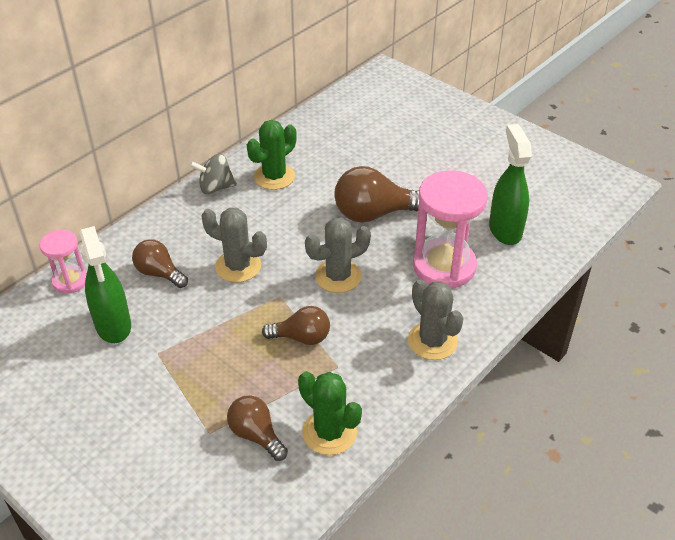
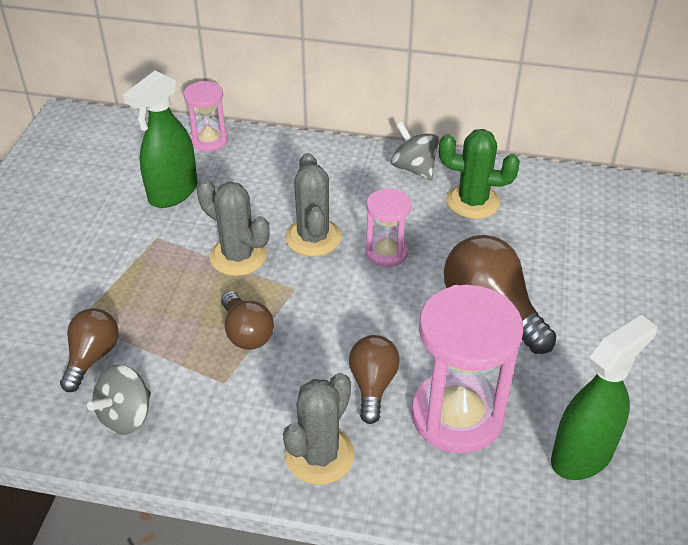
camera: 60 degrees right, 0 degrees up
brown light bulb [132,239,188,288] -> brown light bulb moved to [349,335,400,424]
green cactus [298,371,362,455] -> grey spinning top [87,365,151,435]
grey cactus [305,218,371,293] -> grey cactus moved to [197,179,270,276]
none -> pink hourglass [365,188,412,267]

